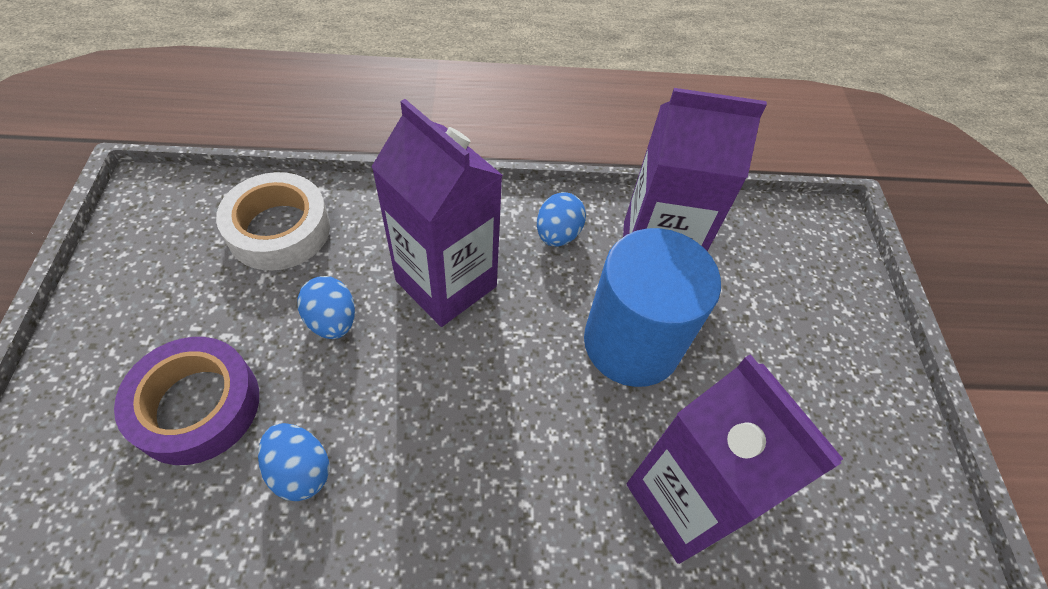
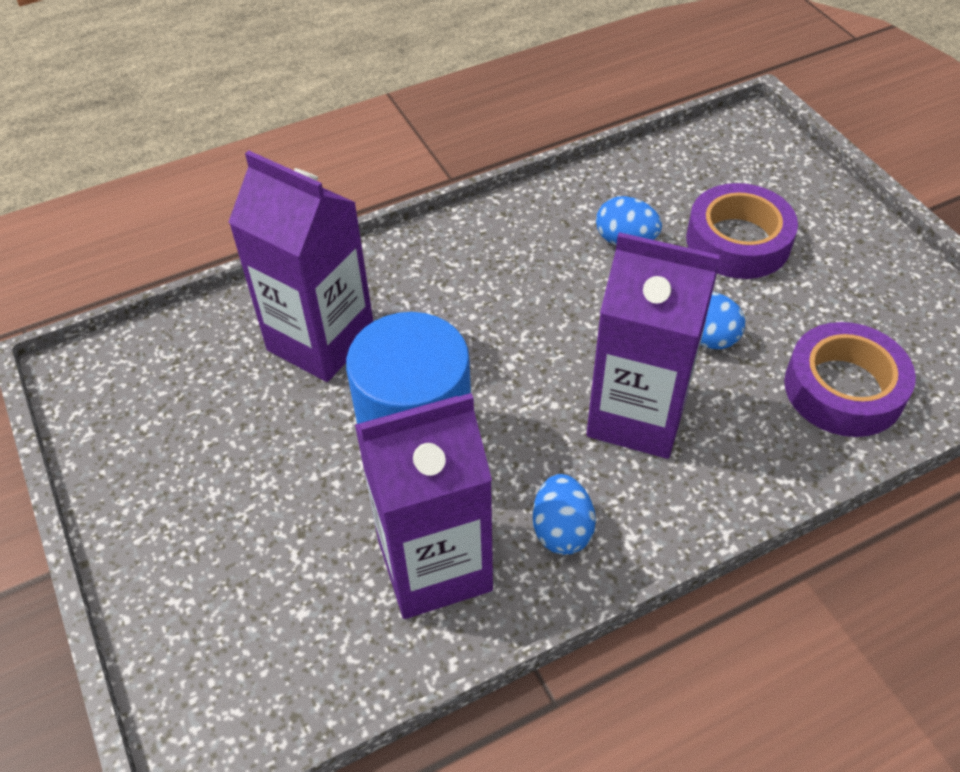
camera: 160 degrees right, 5 degrees down
white tape [216,172,330,270] -> purple tape [784,322,916,437]

